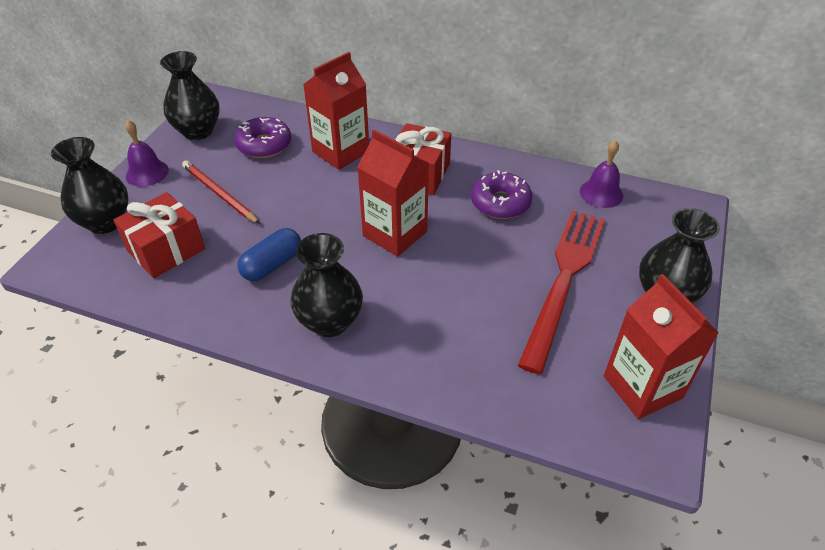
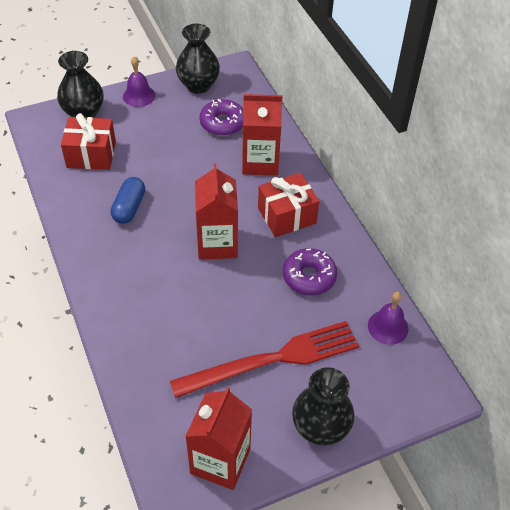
camera: 45 degrees right, 5 degrees up
red pencil [182,160,260,224] -> none
blue capsule [237,228,301,281] -> blue capsule turned 75 degrees counterclockwise [111,177,145,224]
black vase [290,233,363,337] -> none

